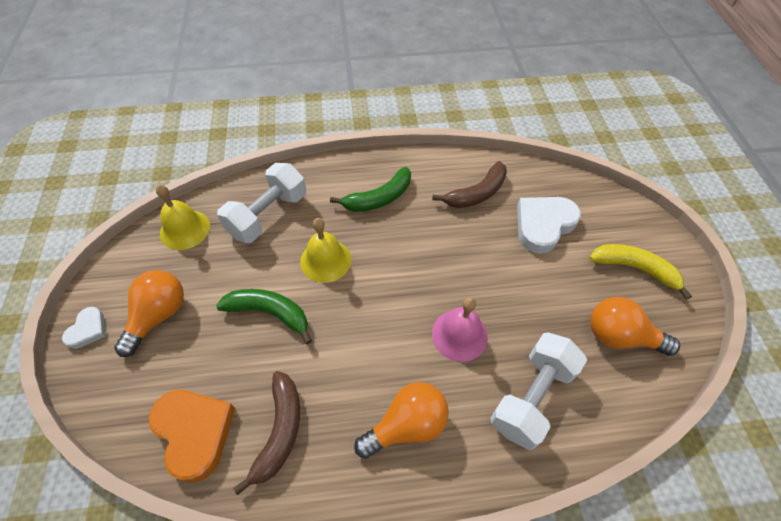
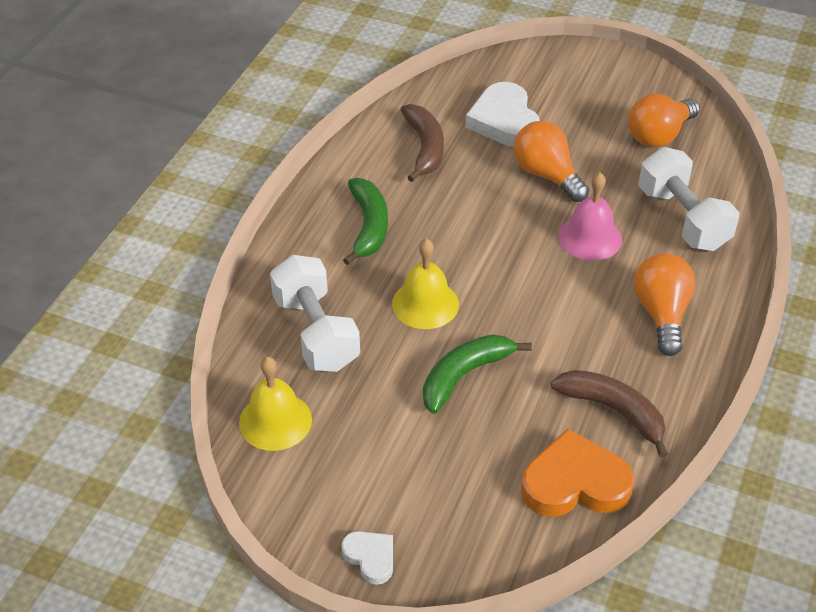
camera: 60 degrees left, 10 degrees down
orange light bulb [114,270,184,357] -> orange light bulb moved to [514,121,589,202]
yellow banana [589,244,692,300] -> none

